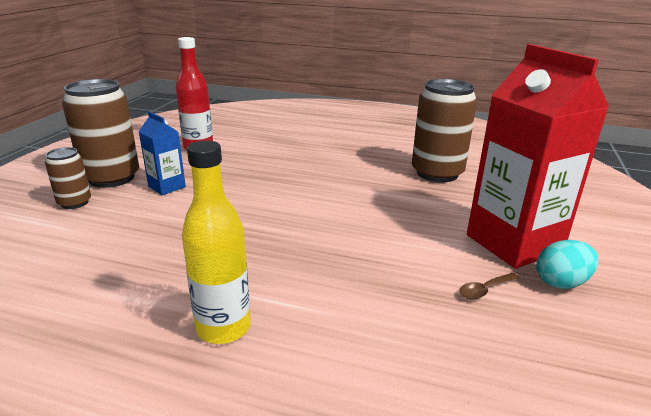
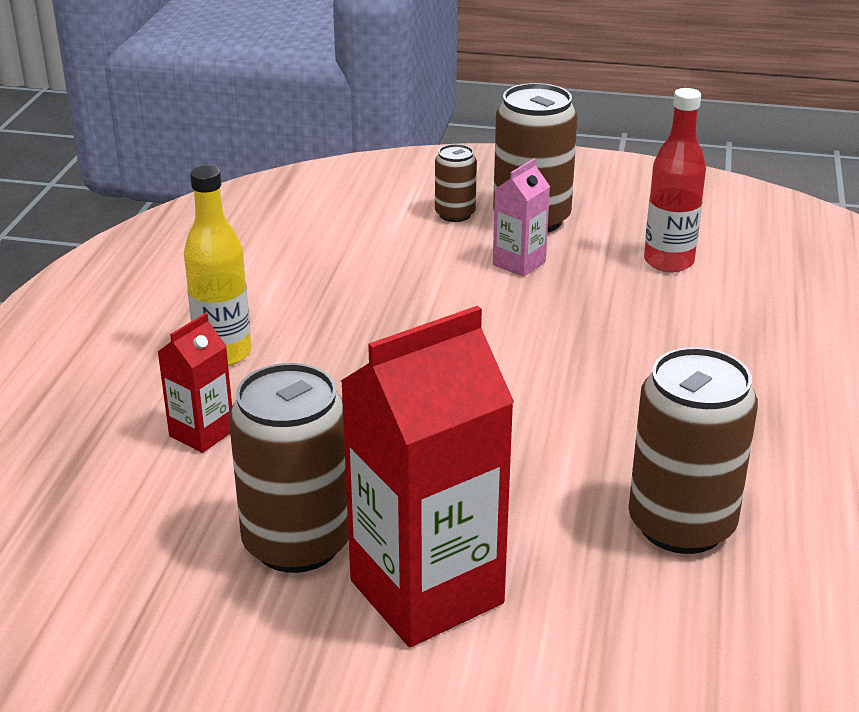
camera: 85 degrees right, 5 degrees up
blue carton [139,112,186,195] -> pink carton [493,158,550,277]
brown spoon [459,273,519,299] -> brown can [229,363,349,573]
turquoise egg [536,240,598,289] -> none
none -> red carton [158,313,232,453]

